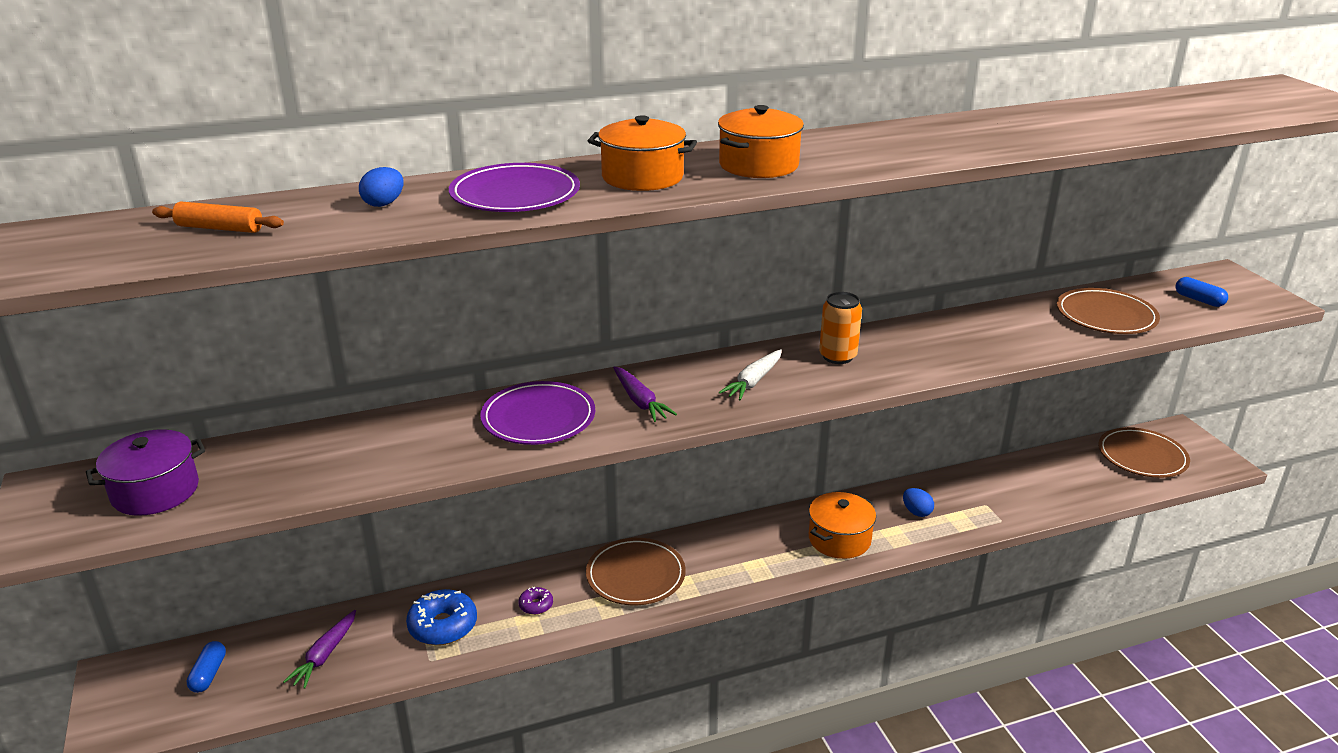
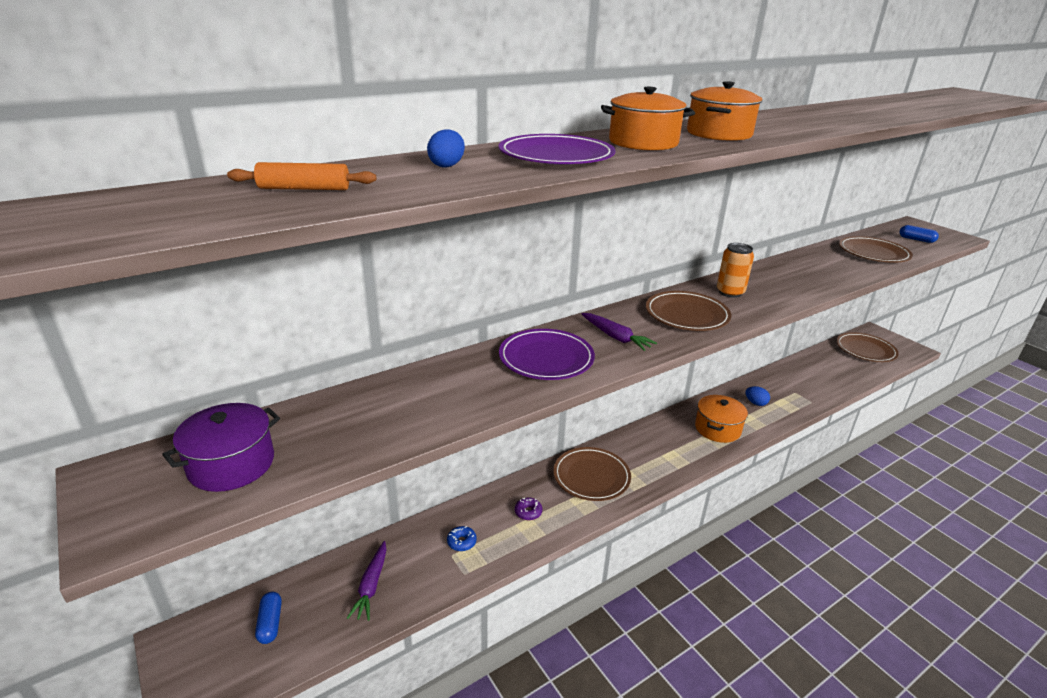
camera: 15 degrees left, 0 degrees up
blue donut [406,589,477,645] -> blue donut [447,526,477,551], size x0.51
white carrot [718,349,782,400] -> brown plate [646,291,732,331]

